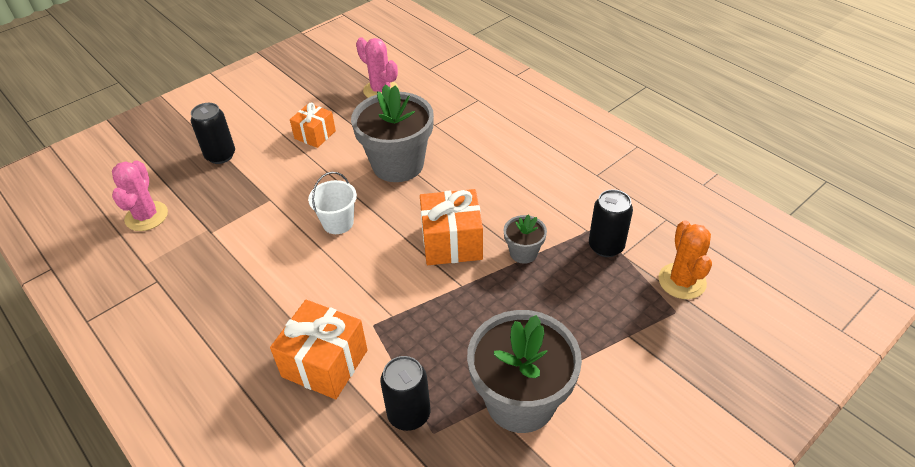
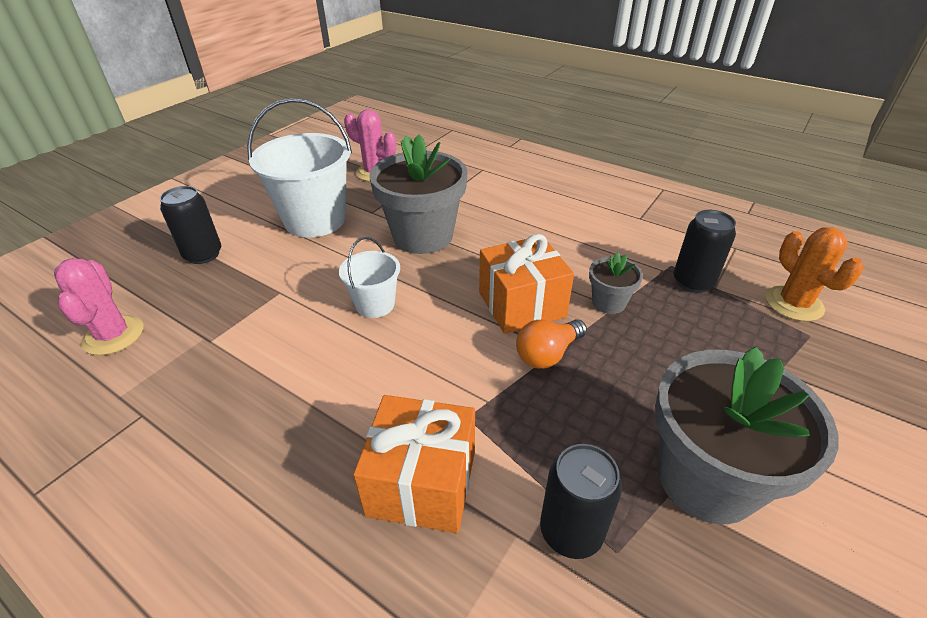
camera: 15 degrees left, 5 degrees down
orange gift [290,103,336,148] -> white bucket [247,98,352,238]
none -> orange light bulb [516,320,587,369]

